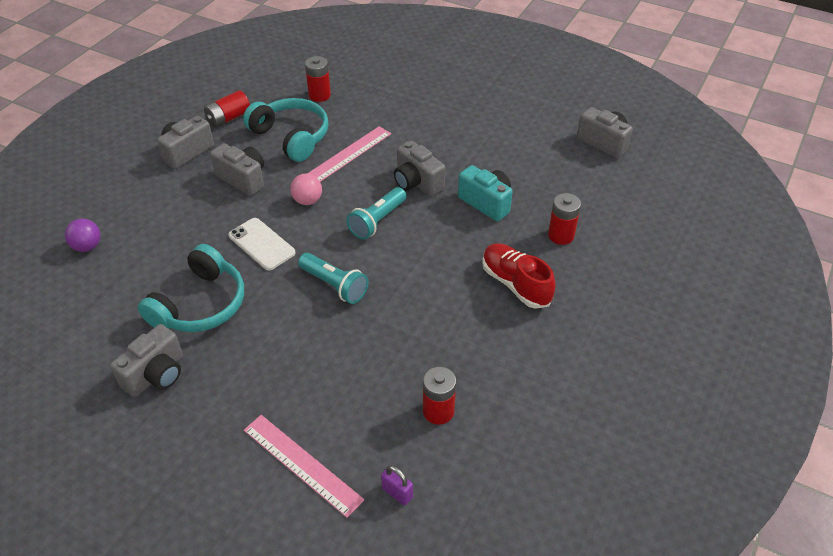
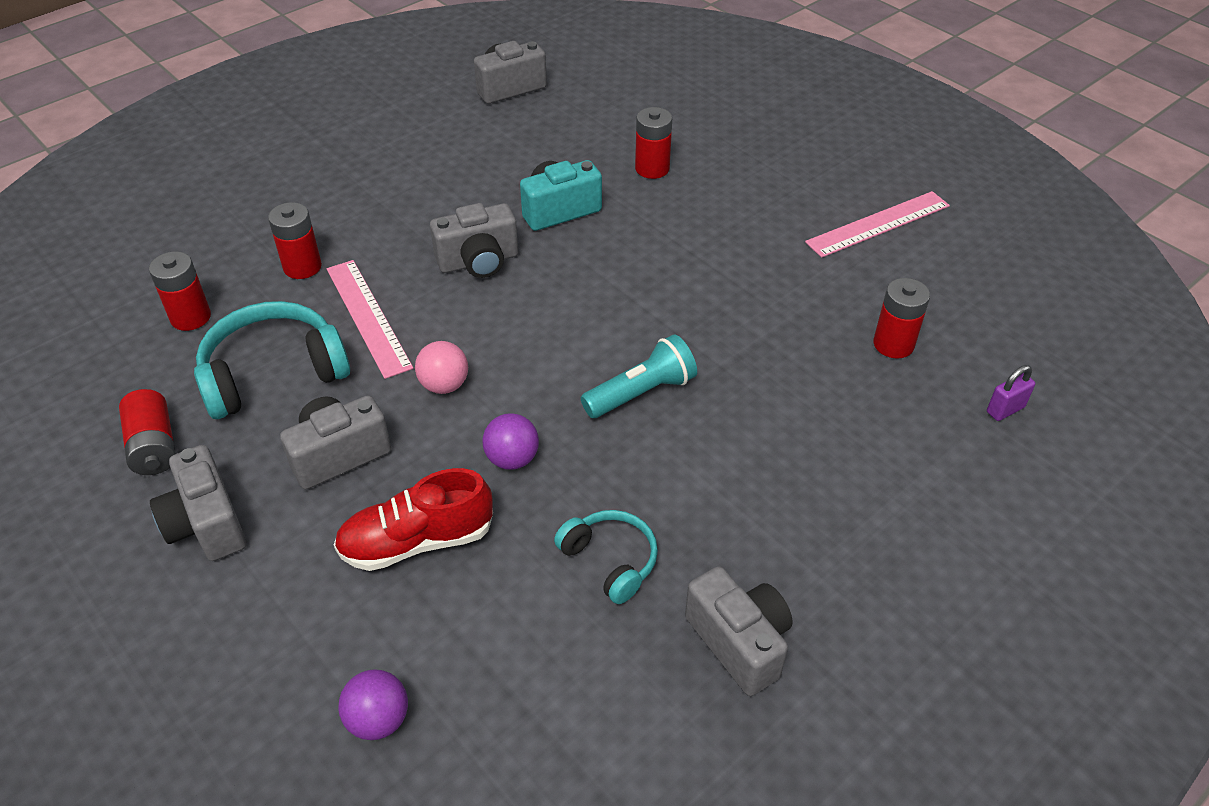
camera: 70 degrees left, 0 degrees up
turquoise headphones [138,244,244,332] -> turquoise headphones [554,510,658,604], size x0.59
white phone [229,218,296,271] -> purple ball [482,413,539,470]
pink ruler [244,415,364,518] -> pink ruler moved to [805,191,950,258]
turquoise flashlight [346,187,406,240] -> none
red shoe [482,243,556,309] -> red shoe moved to [334,468,493,571]
none -> red battery [268,202,322,279]

